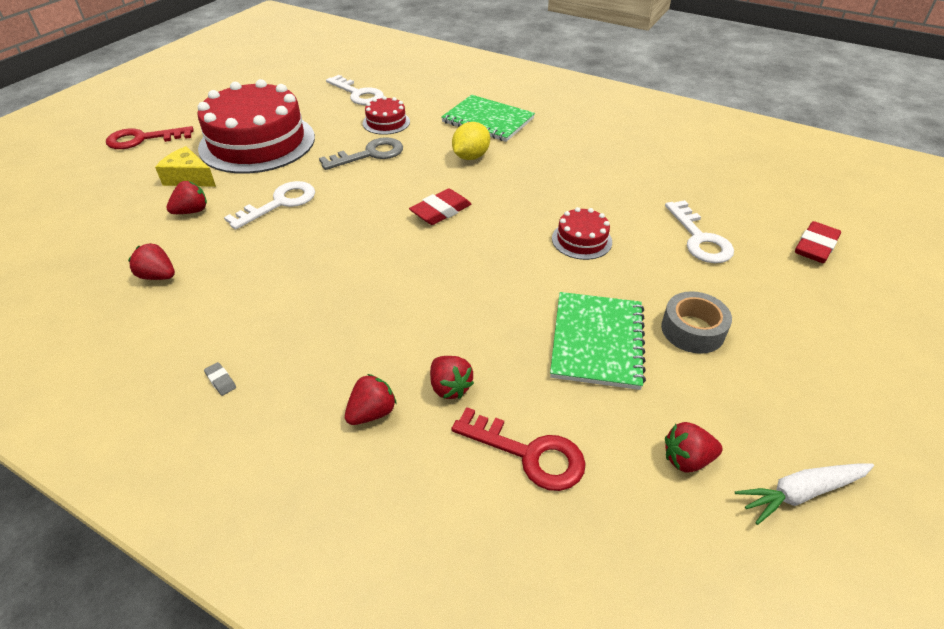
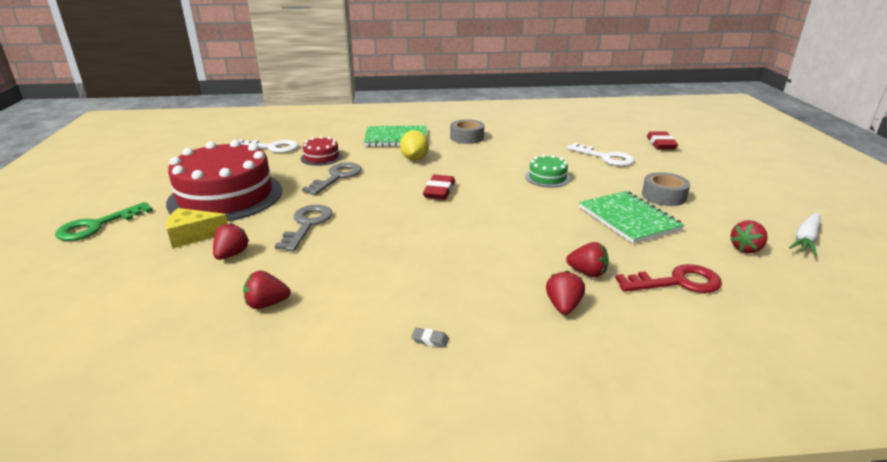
camera: 35 degrees left, 15 degrees down
red key [106,126,193,149] -> green key [55,202,153,241]
white key [224,181,315,230] -> grey key [275,205,333,251]
red cake [552,207,612,260] -> green cake [525,155,570,187]
none -> grey tape [450,119,484,144]

